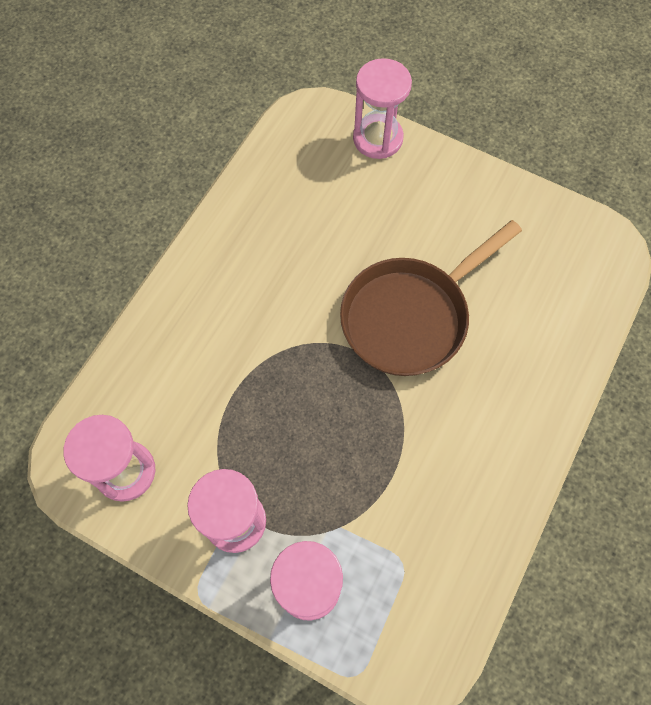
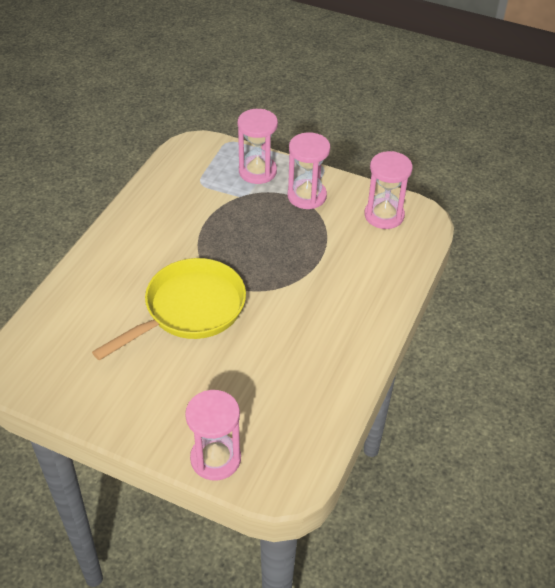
camera: 175 degrees right, 20 degrees down
brown pan [340,220,522,376] -> yellow pan [92,258,246,361]

